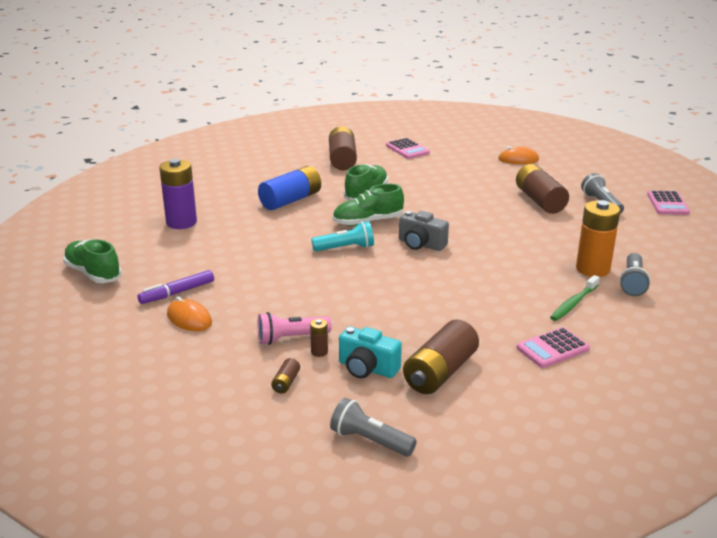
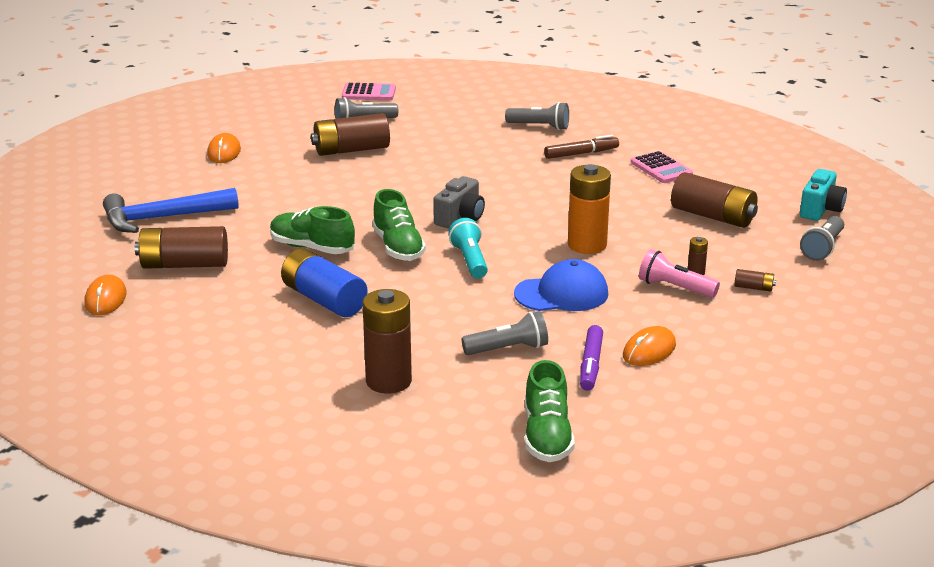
camera: 90 degrees left, 0 degrees up
green shoe [63,239,122,283] -> green shoe turned 45 degrees counterclockwise [525,360,575,462]
purple marker [138,270,214,304] -> purple marker turned 45 degrees clockwise [580,325,603,391]
purple battery [159,159,197,229] -> brown battery [363,289,412,394]
pink flashlight [257,312,331,345] -> pink flashlight turned 135 degrees clockwise [639,249,720,298]
turquoise camera [339,327,402,378] -> turquoise camera moved to [800,169,847,221]
pink calculator [386,138,430,159] -> blue hammer [103,188,239,233]
green toothbrush [550,275,600,321] -> brown marker [544,135,619,159]
orange battery [576,200,620,277] -> orange battery moved to [568,164,611,254]
none -> orange mouse [84,274,127,315]
none -> grey flashlight [462,311,548,355]
none -> blue cap [514,259,608,311]

